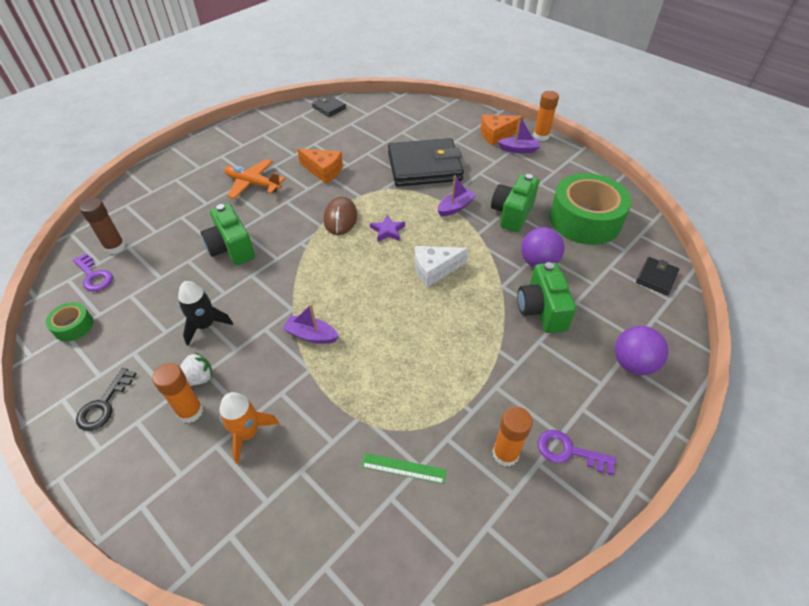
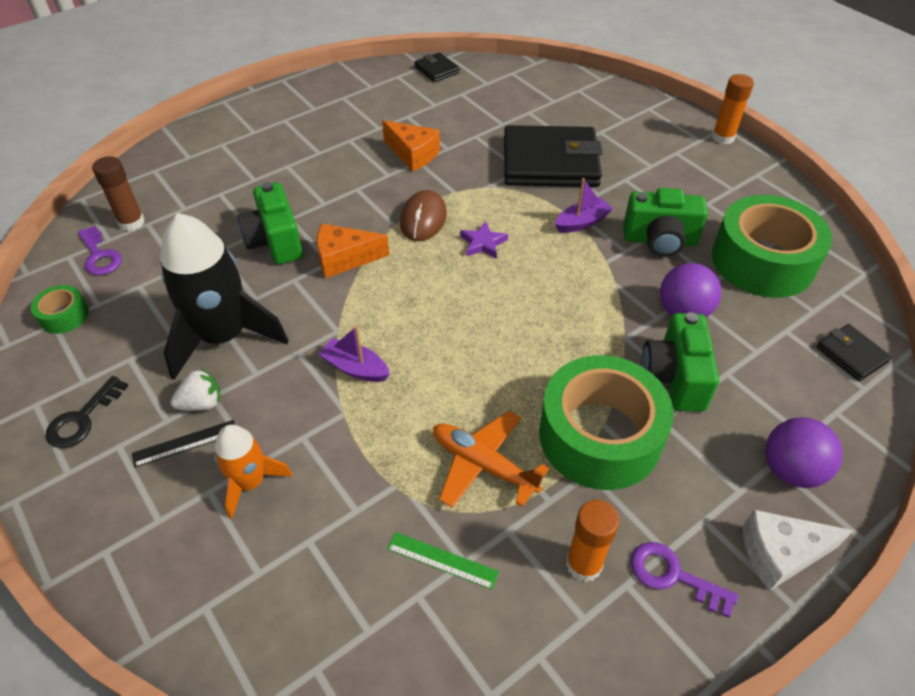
camera: 10 degrees right, 0 degrees up
orange glue stick [152,363,203,423] -> black ruler [132,420,235,468]
black rocket [178,281,233,346] -> black rocket [160,213,289,380], size x1.84
orange plane [225,159,286,199] -> orange plane moved to [433,410,549,508]
white cheese [415,246,468,287] -> white cheese moved to [743,510,854,591]
orange cheese [481,114,524,145] -> orange cheese moved to [317,224,389,278]
green camera [491,174,539,232] -> green camera turned 120 degrees counterclockwise [623,188,708,257]
purple boat [498,116,540,153] -> none
black wallet [636,257,679,295] -> black wallet turned 75 degrees counterclockwise [817,324,892,381]
none -> green tape [539,355,674,490]

